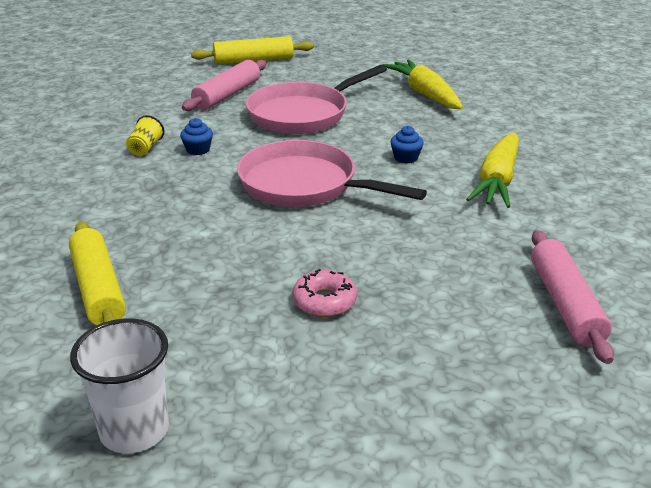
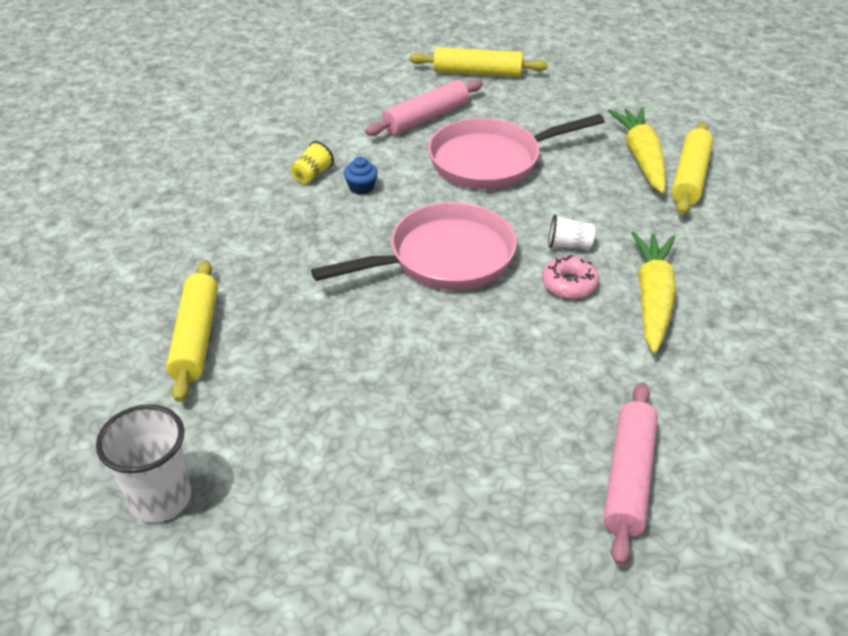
camera: 20 degrees right, 10 degrees up
pink pan [237,140,427,207] -> pink pan turned 105 degrees clockwise [311,202,517,290]
pink donut [293,269,357,317] -> pink donut moved to [542,255,599,299]
blue cupcake [390,126,424,164] -> white cup [548,214,595,250]
yellow carrot [466,132,519,208] -> yellow carrot turned 150 degrees clockwise [631,232,676,353]
none -> yellow rolling pin [671,123,713,215]

